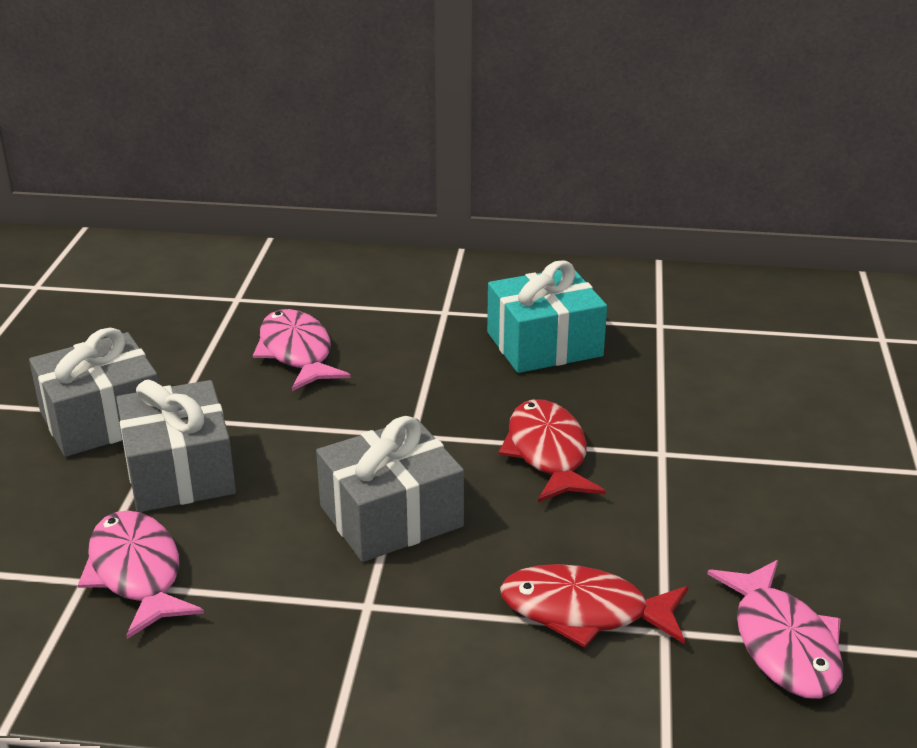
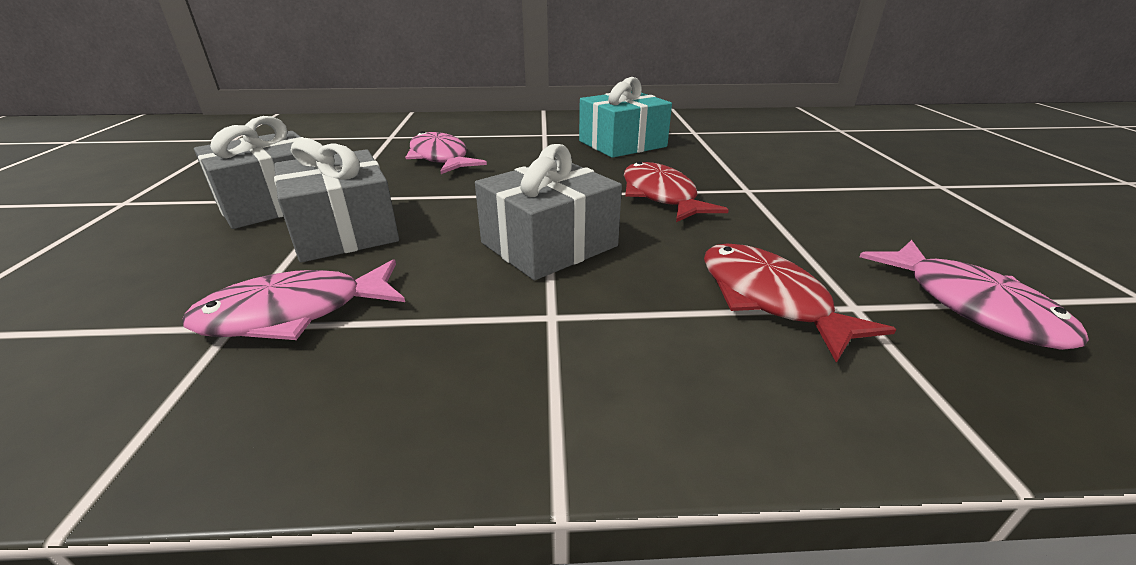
camera: 10 degrees left, 0 degrees up
pink fish [78,510,204,639] -> pink fish turned 75 degrees counterclockwise [182,259,405,340]
red fish [500,564,688,648] -> red fish turned 60 degrees clockwise [704,244,896,363]

